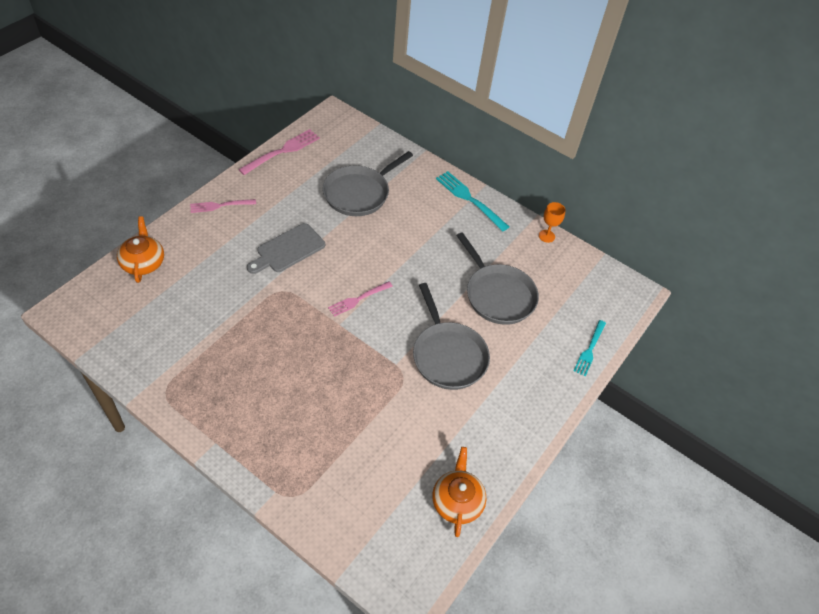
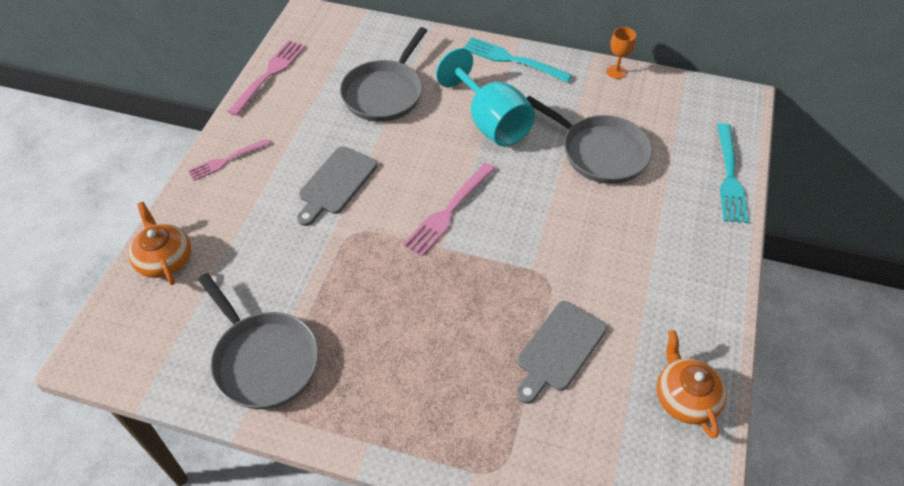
camera: 15 degrees left, 0 degrees up
pink fork [328,282,393,317] -> pink fork [403,163,495,257], size x1.52
grey pan [413,283,490,390] -> grey pan moved to [198,273,319,409]
turquoise fork [574,320,606,376] -> turquoise fork [717,123,749,223], size x1.52
none -> turquoise goblet [436,48,535,147]
none -> grey cutting board [516,301,607,404]

